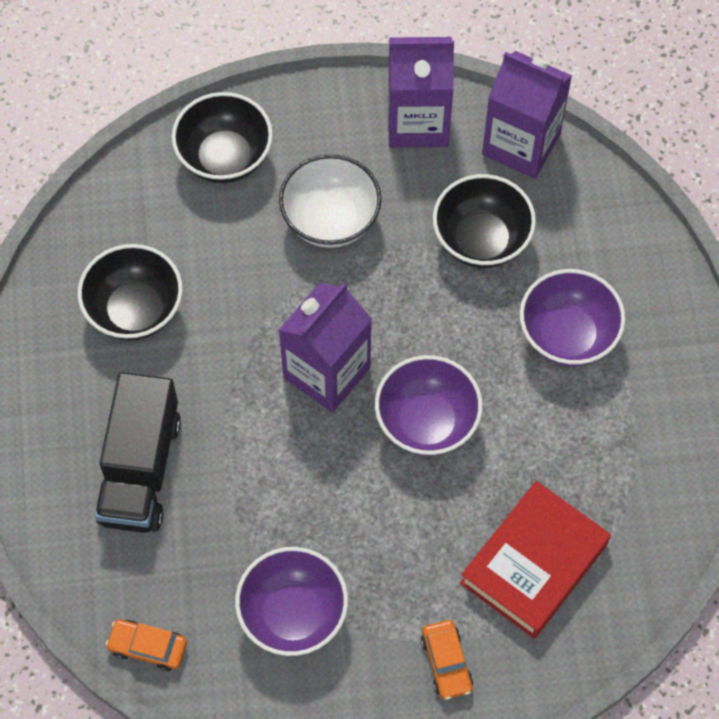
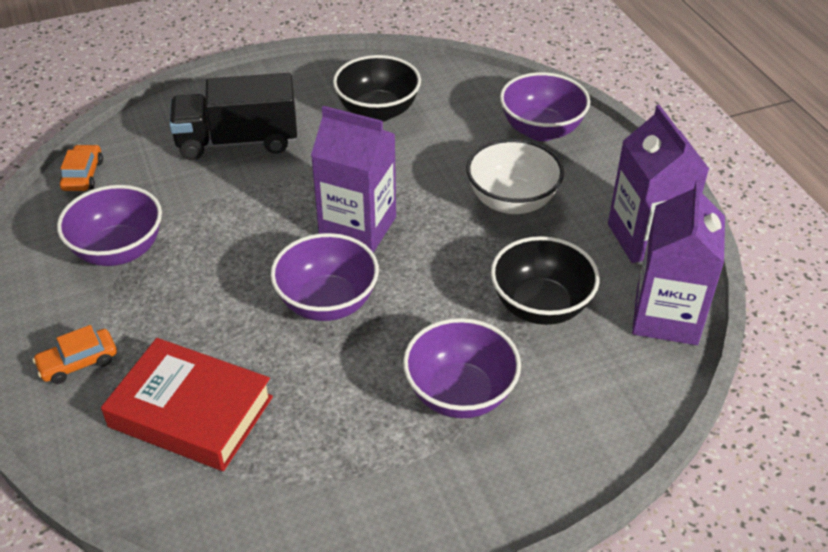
camera: 75 degrees right, 20 degrees down
black bowl [172,92,273,183] -> purple bowl [500,72,590,141]

